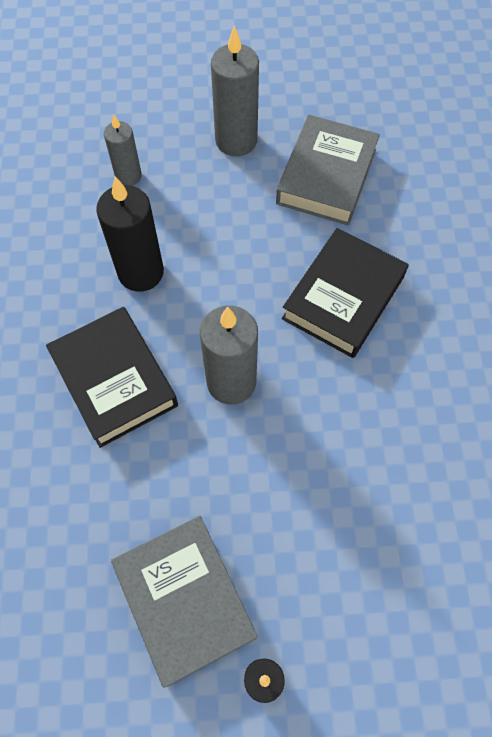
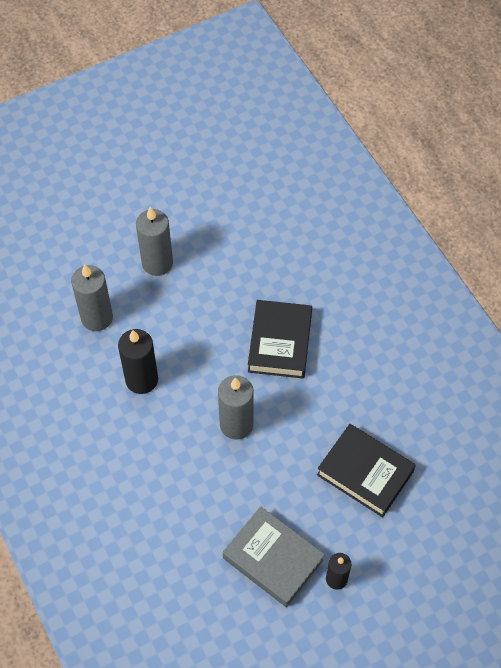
camera: 25 degrees left, 5 degrees down
black book [46,307,178,448] -> black book moved to [317,424,416,517]
grey candle [104,114,142,186] -> grey candle [71,264,113,331], size x1.63
grey book [276,115,380,225] -> none

